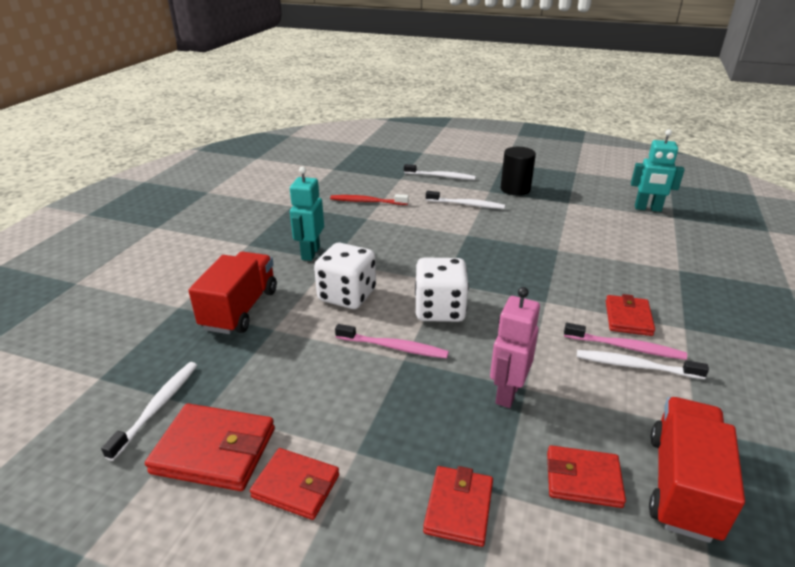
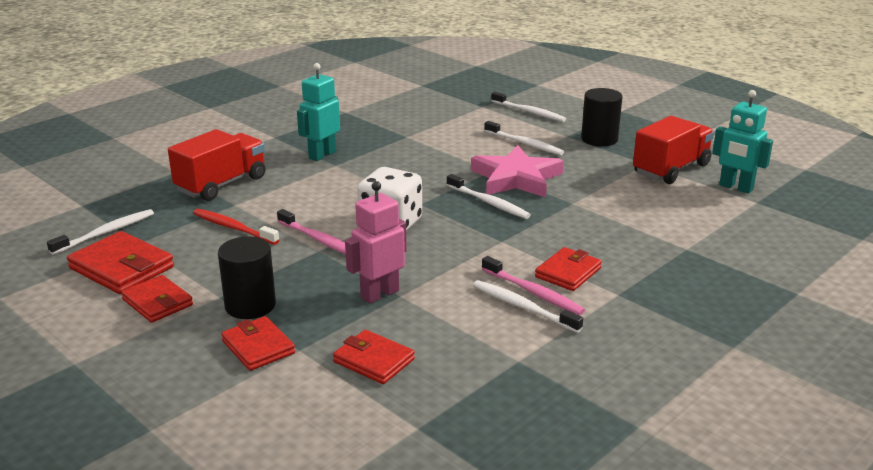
camera: 25 degrees right, 5 degrees down
white dice [314,243,376,309] -> none
red toothbrush [330,194,409,205] -> red toothbrush moved to [193,209,279,245]
red wallet [423,466,493,547] -> red wallet turned 75 degrees counterclockwise [221,316,295,371]
red truck [649,397,745,543] -> red truck moved to [633,116,714,184]
none -> black cylinder [218,236,276,319]
none -> white toothbrush [447,174,531,219]
none -> pink star [471,145,564,197]

